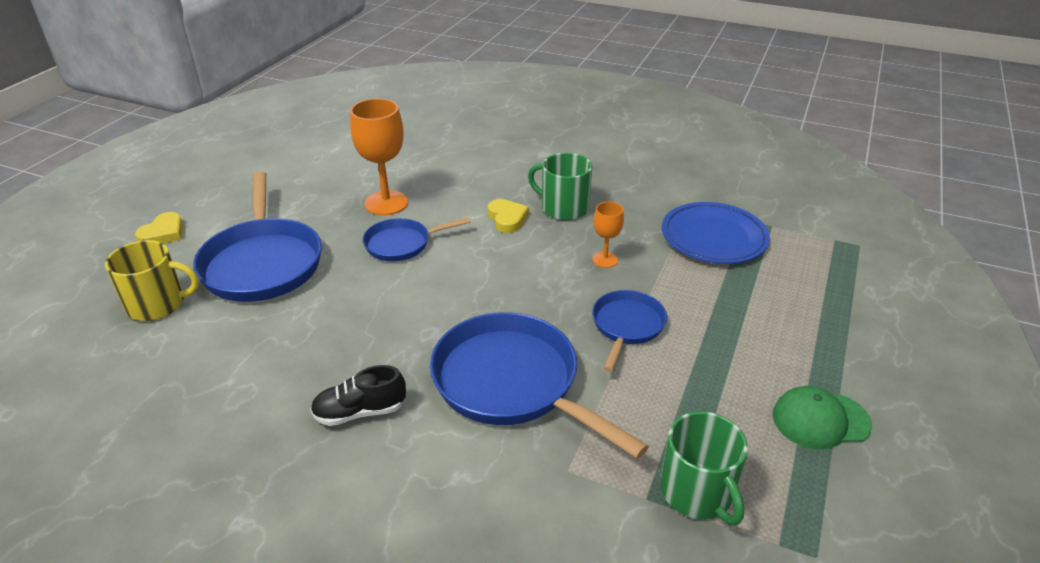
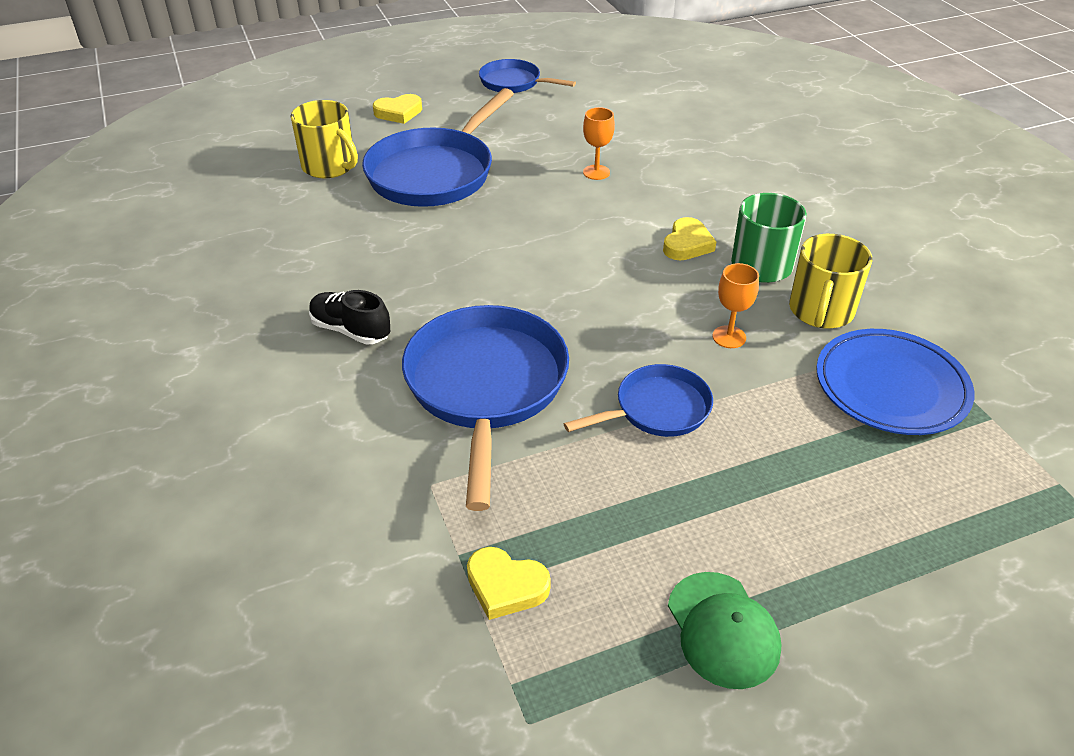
camera: 45 degrees right, 5 degrees up
orange goblet [350,98,408,215] -> orange goblet [583,107,615,180], size x0.54
blue pan [362,217,471,261] -> blue pan moved to [479,59,576,93]
green mug [661,411,748,525] -> yellow heart [467,547,551,620]
green cap [773,386,872,450] -> green cap turned 150 degrees counterclockwise [668,572,781,689]
none -> yellow mug [789,234,872,329]

